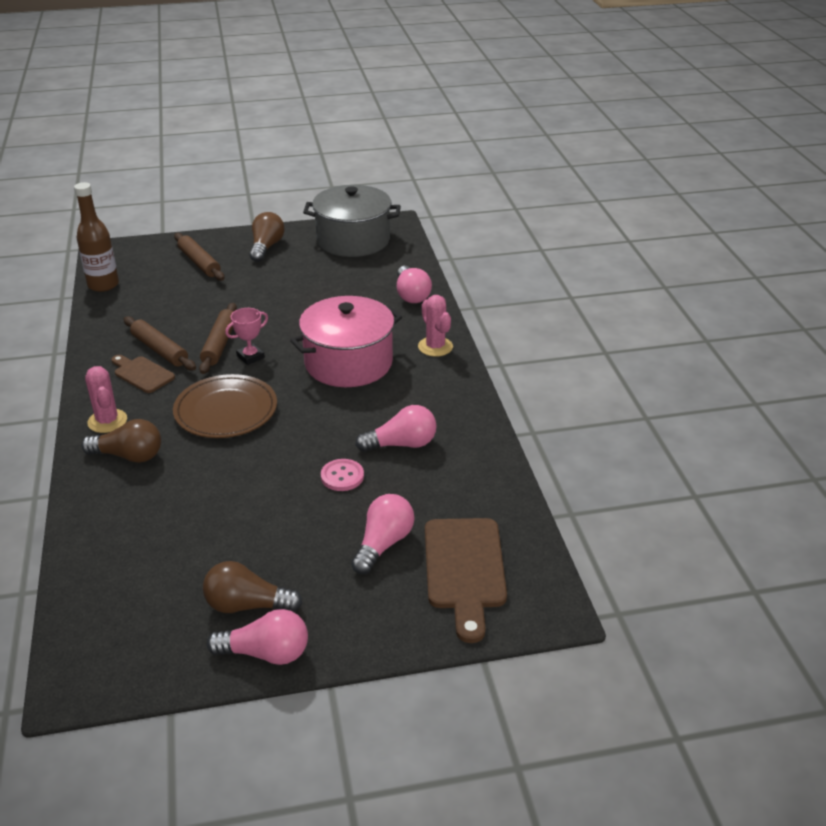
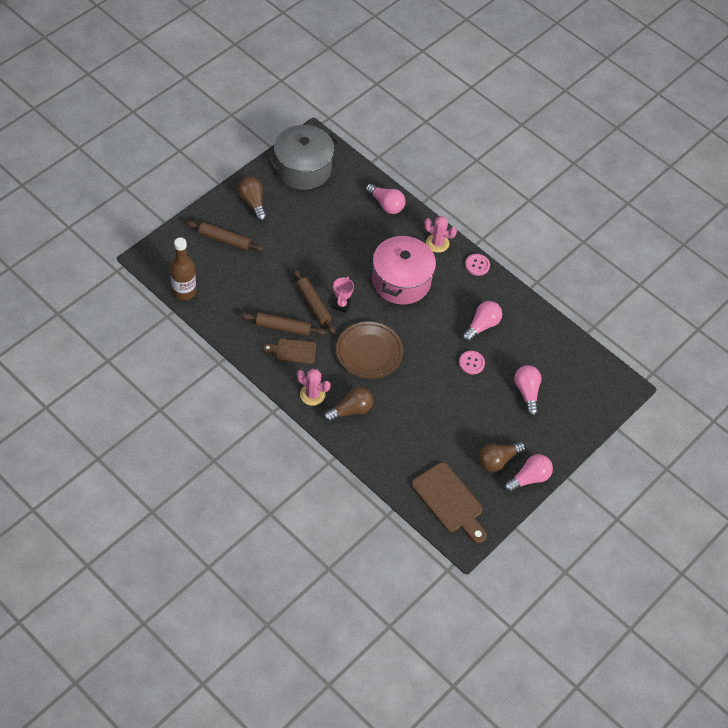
camera: 40 degrees left, 20 degrees up
brown cutting board [425,518,507,643] -> brown cutting board moved to [412,462,487,543]
none -> pink button [465,254,490,276]

